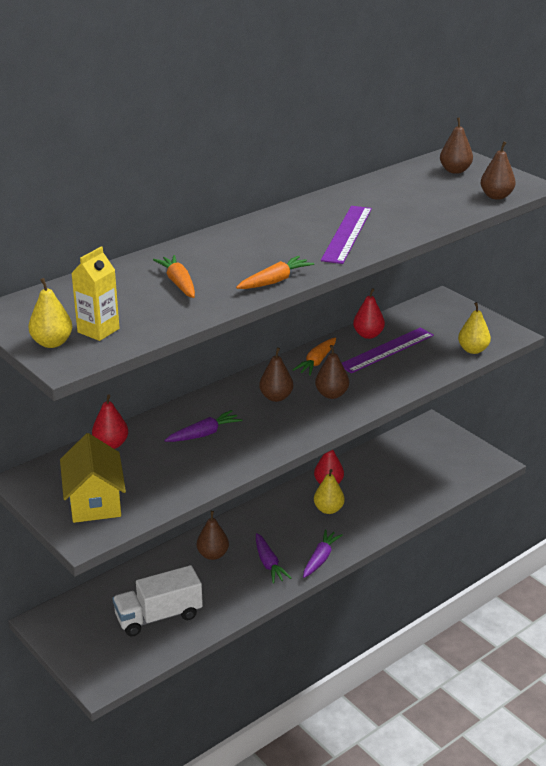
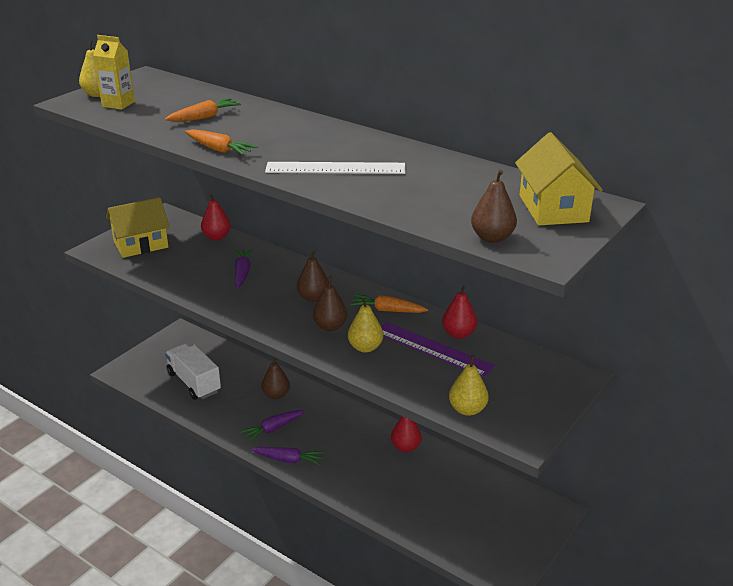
camera: 75 degrees right, 0 degrees up
purple carrot [164,410,242,442] -> purple carrot turned 135 degrees counterclockwise [235,249,253,288]
yellow pear [314,469,344,514] -> yellow pear moved to [348,298,383,353]
purple ruler [321,206,372,264] -> white ruler [265,162,406,174]
brown pear [440,117,473,174] -> yellow house [515,132,603,225]

